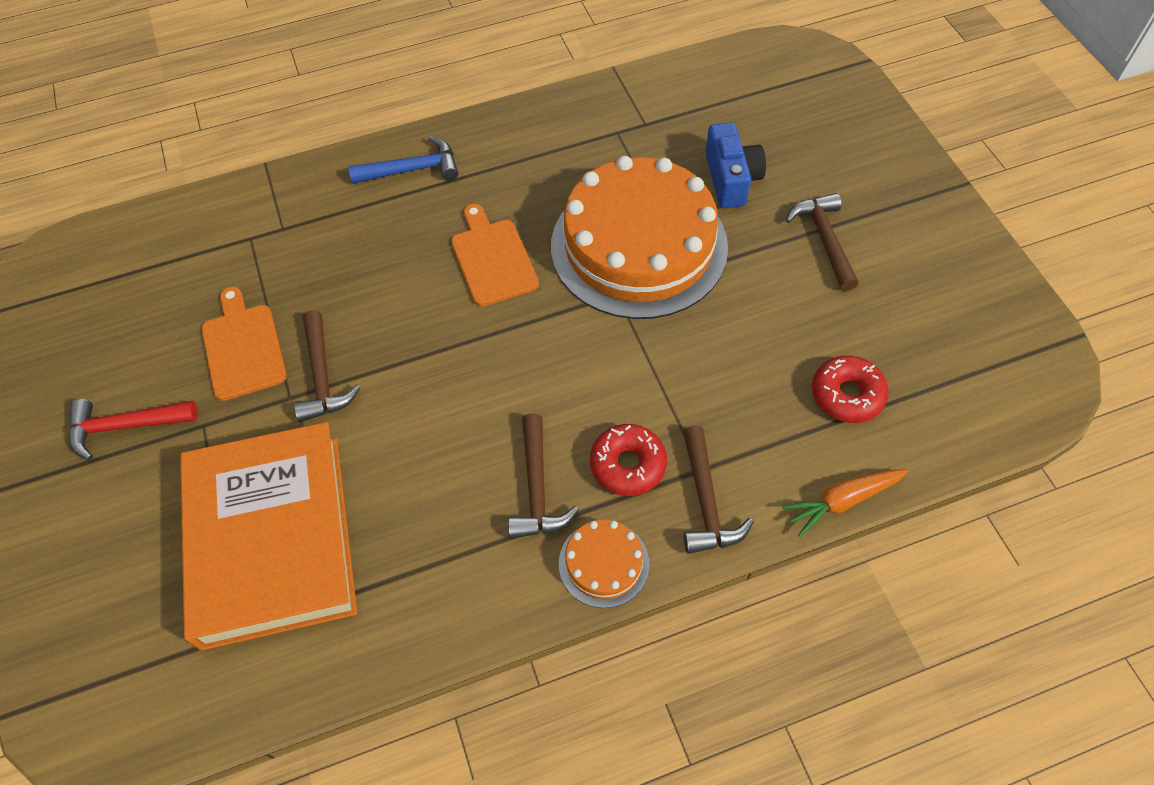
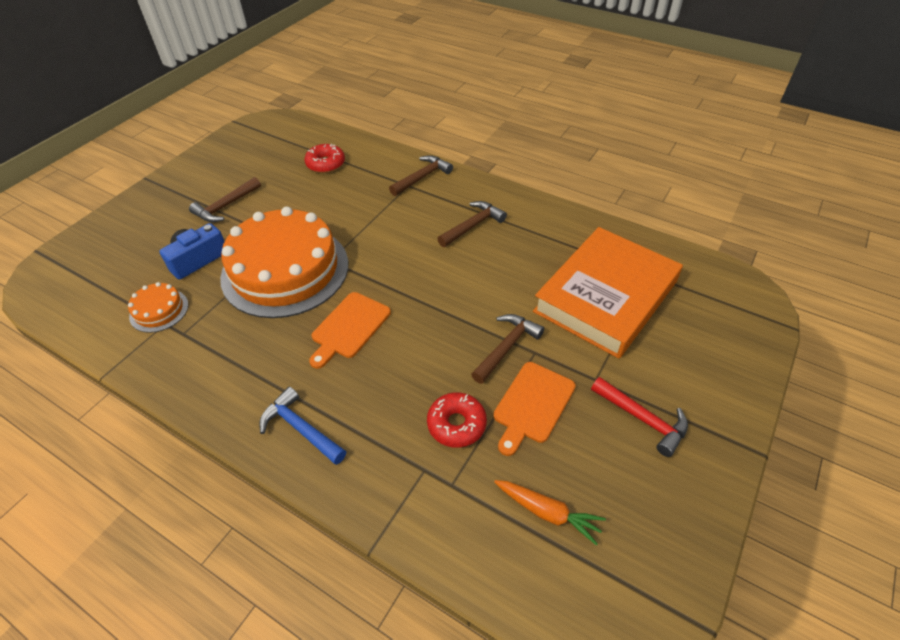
camera: 130 degrees left, 10 degrees down
orange cake [559,519,649,608] -> orange cake moved to [128,282,188,333]
red donut [590,424,667,496] -> red donut moved to [427,392,487,448]
orange carrot [782,469,908,537] -> orange carrot moved to [494,480,606,545]

